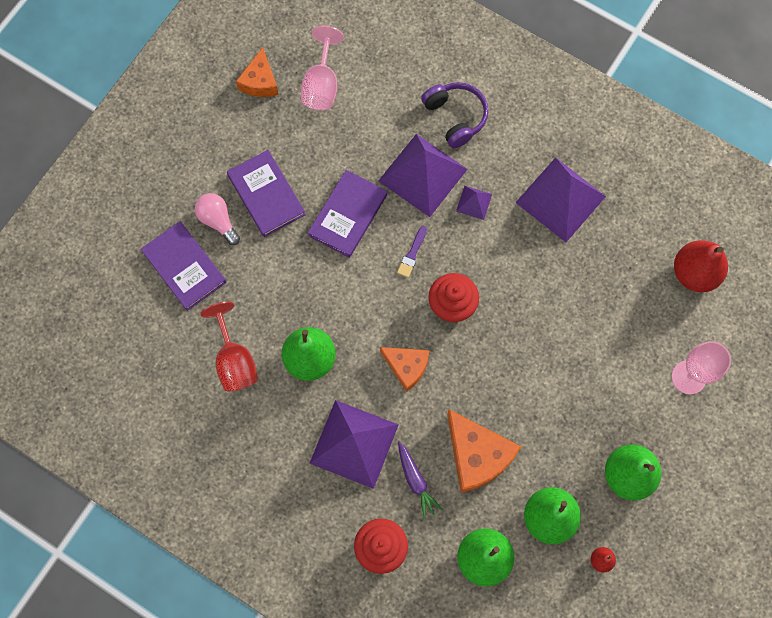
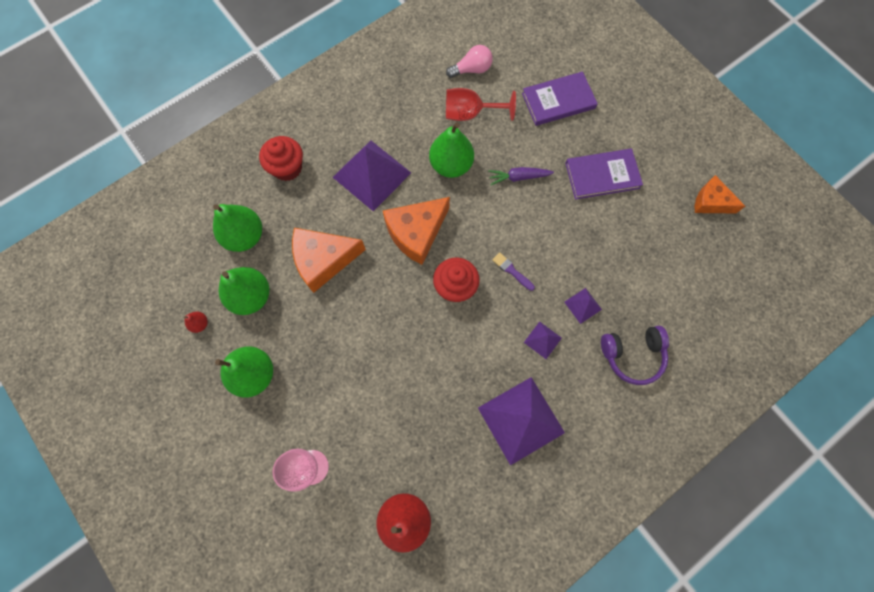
camera: 110 degrees right, 0 degrees up
pink light bulb [195,193,240,245] -> pink light bulb moved to [446,45,493,78]
pink goblet [301,26,344,110] -> none
purple book [308,170,387,258] -> none
purple pyramid [378,134,468,217] -> purple pyramid [564,288,602,324], size x0.45
orange cheese [380,347,430,392] -> orange cheese [383,197,450,265], size x1.58
purple carrot [398,441,443,519] -> purple carrot moved to [488,167,554,185]

